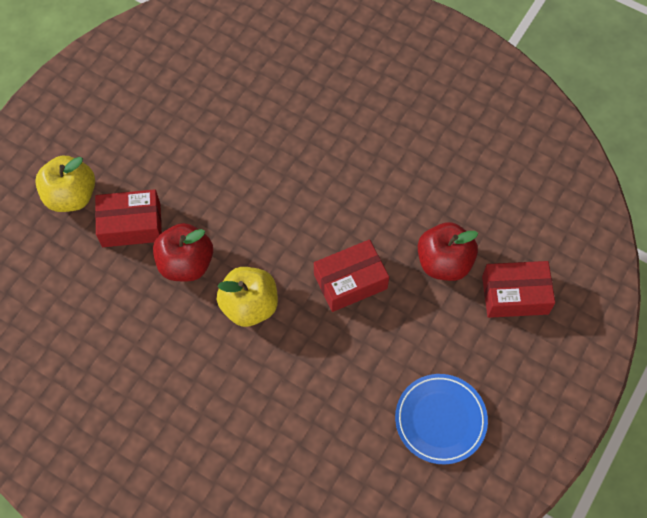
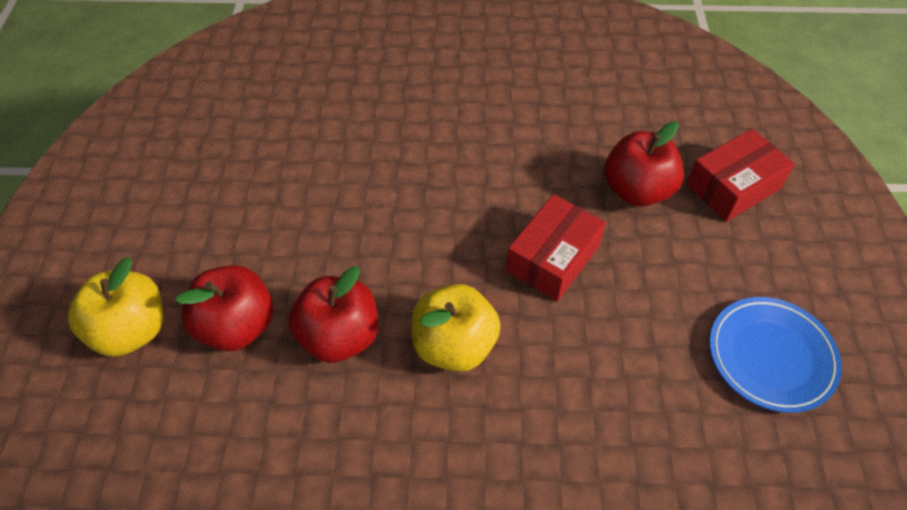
camera: 30 degrees left, 10 degrees down
red box [95,189,162,247] -> red apple [175,265,273,351]

